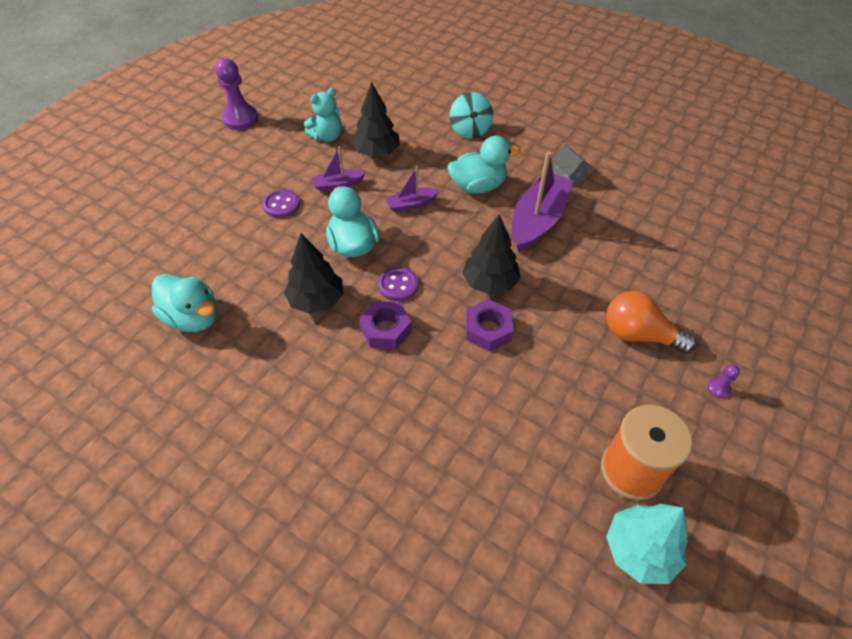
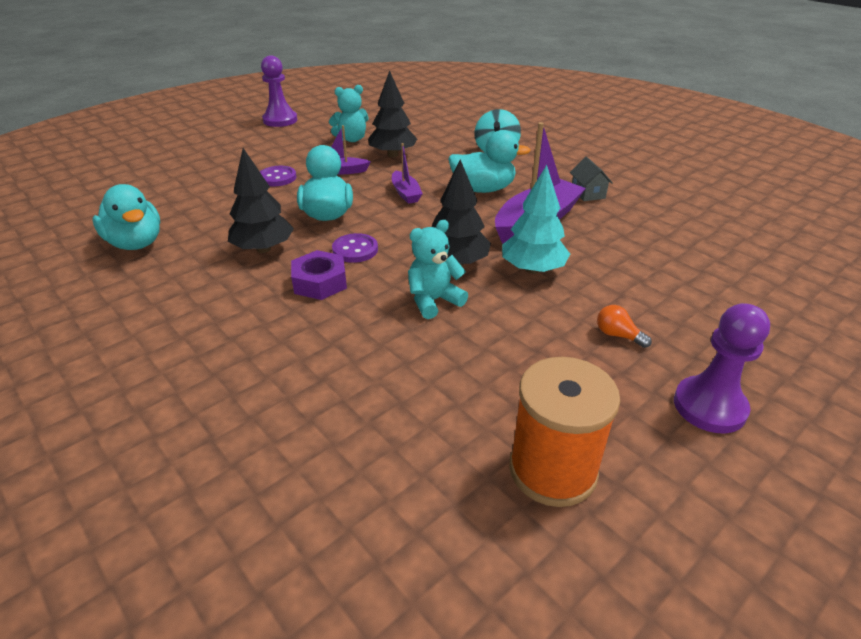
camera: 15 degrees right, 15 degrees down
purple boat [385,166,439,212] -> purple boat turned 105 degrees counterclockwise [392,143,423,204]
purple nut [466,299,513,351] -> turquoise teddy bear [408,220,468,319]
orange light bulb [606,291,697,354] -> orange light bulb [597,305,652,348], size x0.49
turquoise tree [606,504,688,584] -> turquoise tree moved to [502,165,570,274]
purple pawn [707,365,740,398] -> purple pawn [674,303,770,433], size x2.27

